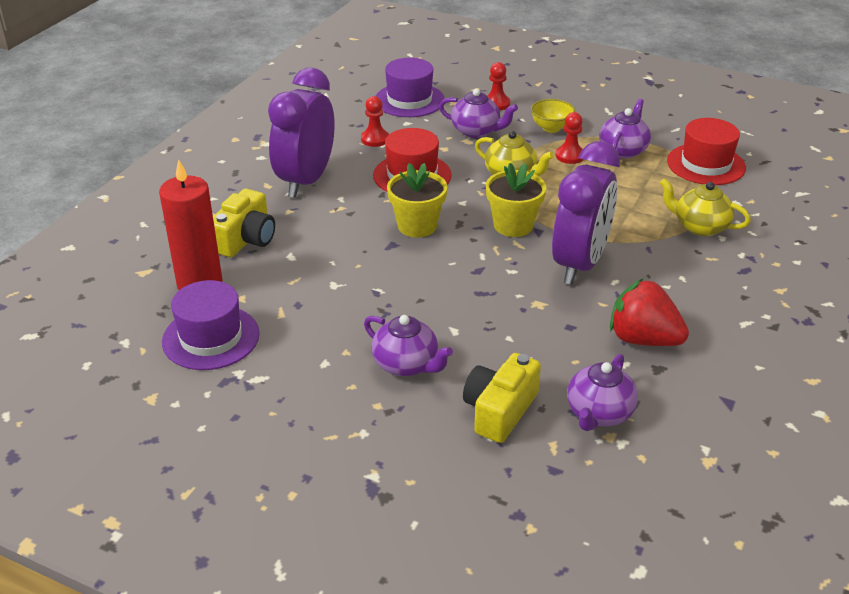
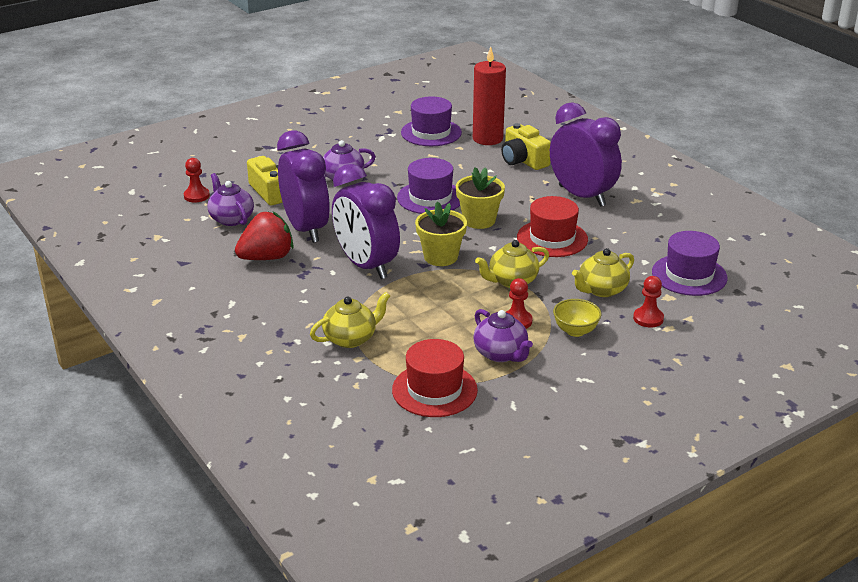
camera: 120 degrees right, 5 degrees down
red pawn [361,96,389,147] -> red pawn moved to [184,158,210,202]
purple teapot [439,89,518,138] -> yellow teapot [572,248,634,297]
none -> purple clock [277,130,330,243]
none -> purple hat [397,158,460,214]

